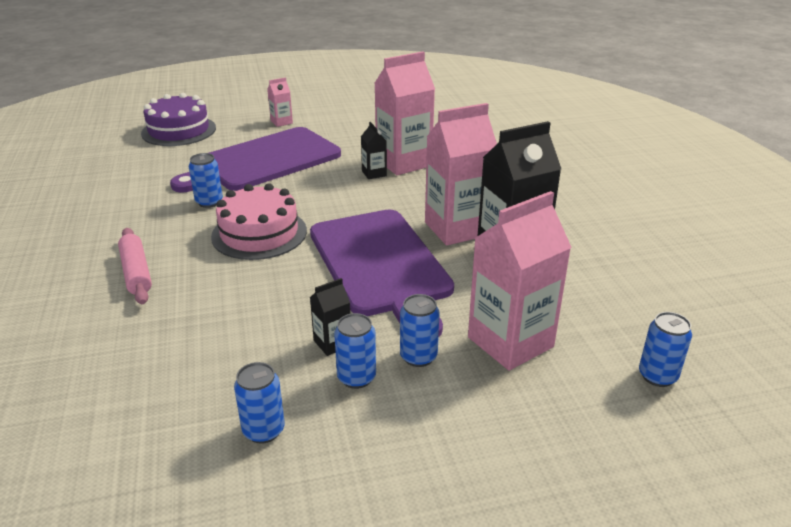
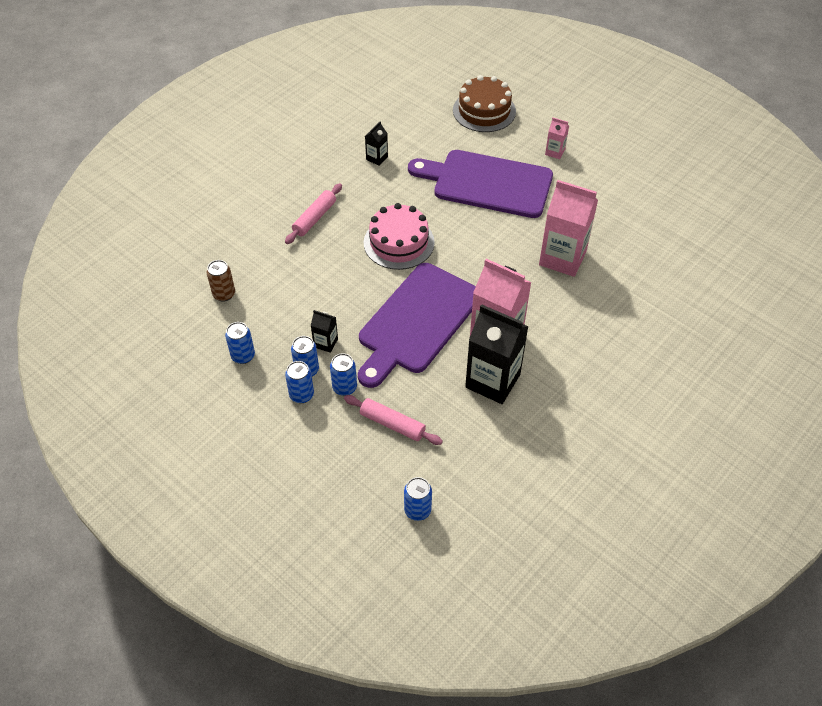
camera: 55 degrees right, 20 degrees up
purple cake [141,93,216,146] -> brown cake [453,75,516,132]
blue can [189,153,223,208] -> blue can moved to [285,361,314,403]
black carton [361,122,387,179] -> black carton moved to [365,121,388,166]
pink carton [468,191,571,370] -> pink rolling pin [344,395,443,445]
none -> brown can [207,260,235,302]

